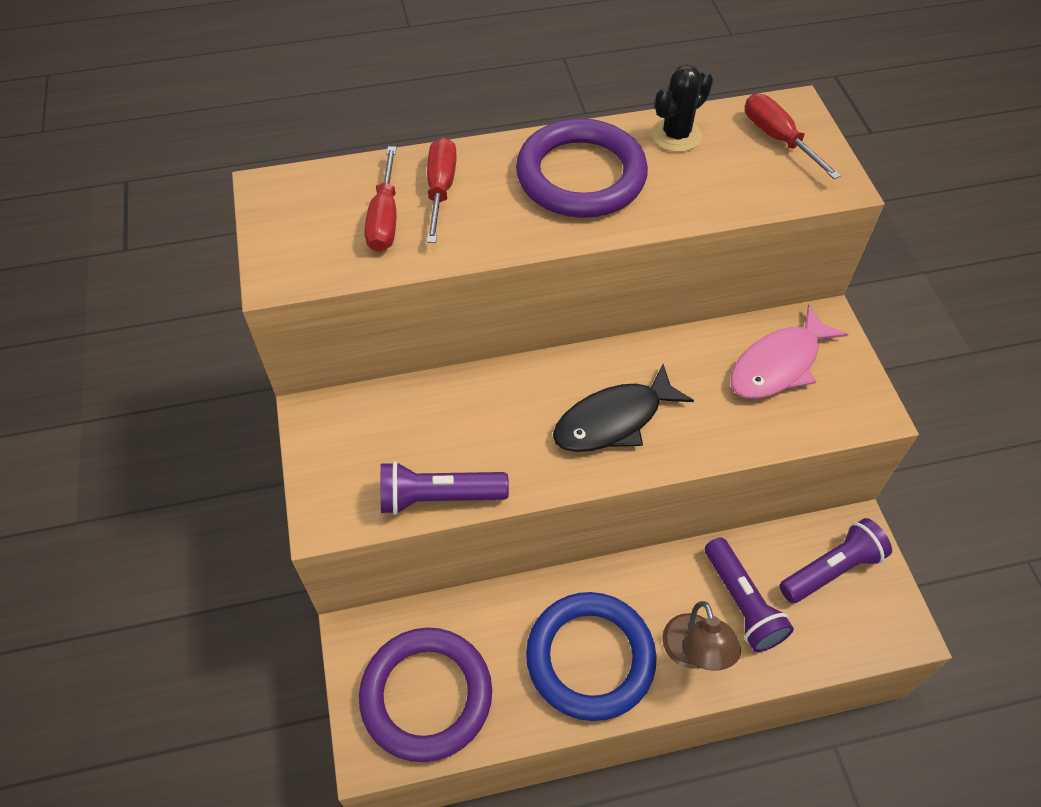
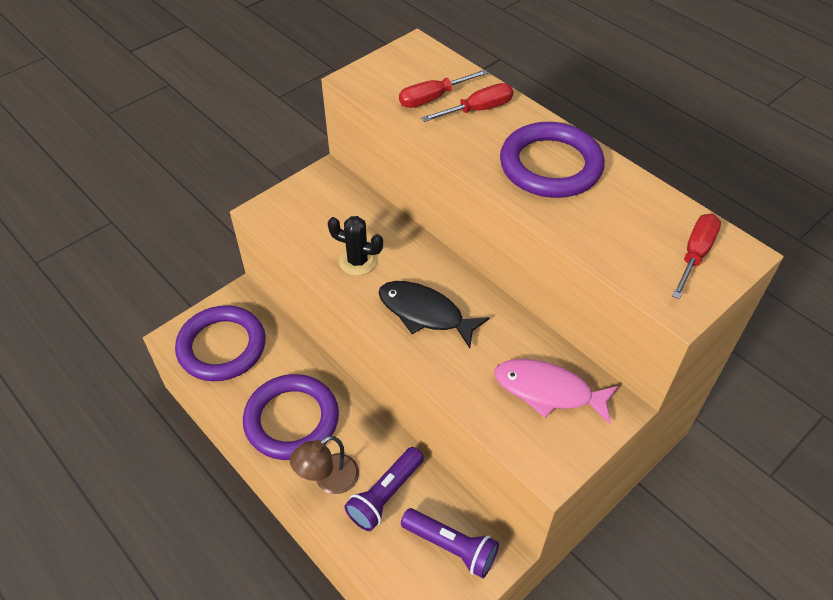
camera: 60 degrees right, 5 degrees down
purple flashlight [380,461,509,515] -> none
blue ring [526,592,657,721] -> purple ring [243,374,339,460]
black cactus [651,65,713,152] -> black cactus moved to [328,216,383,276]

